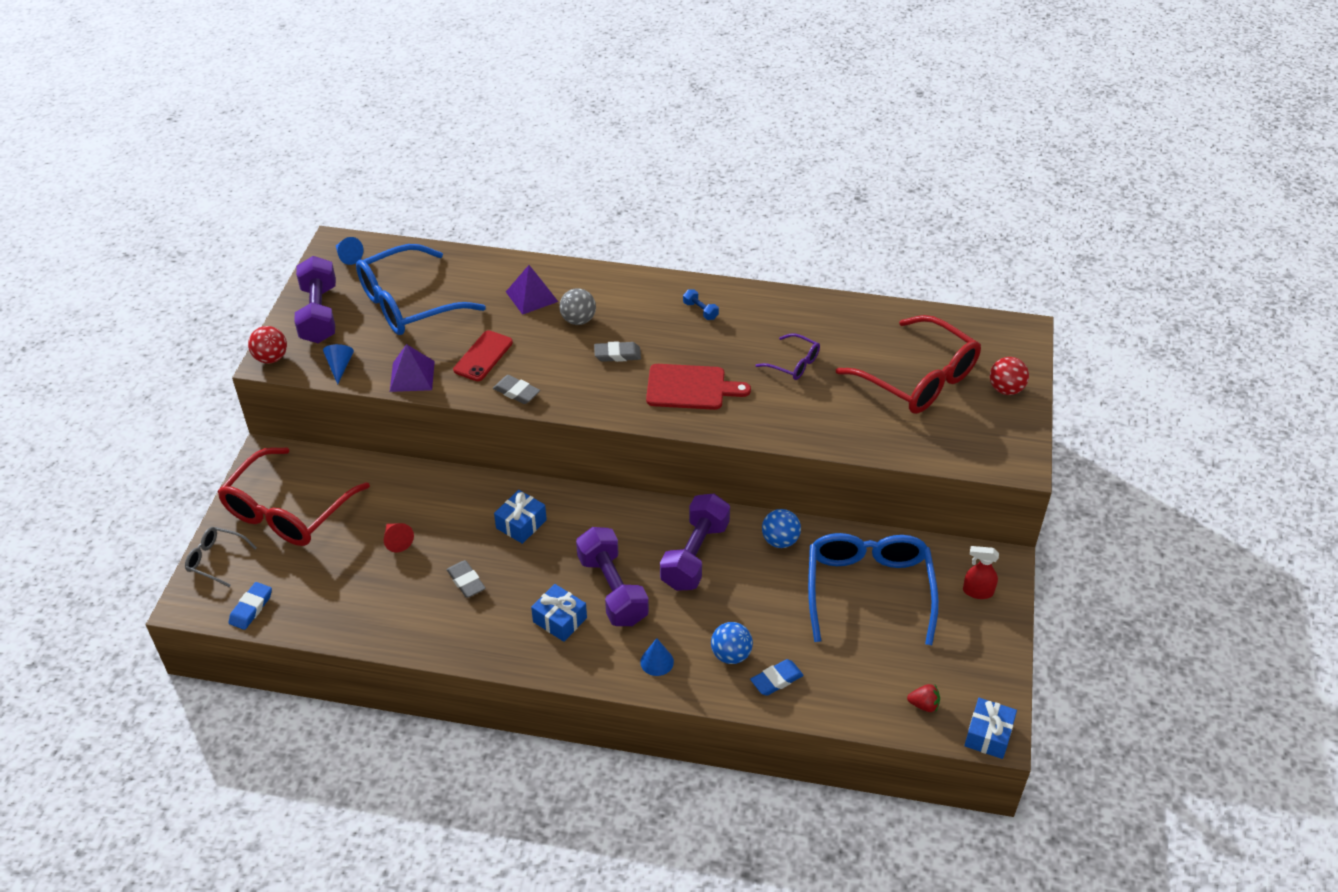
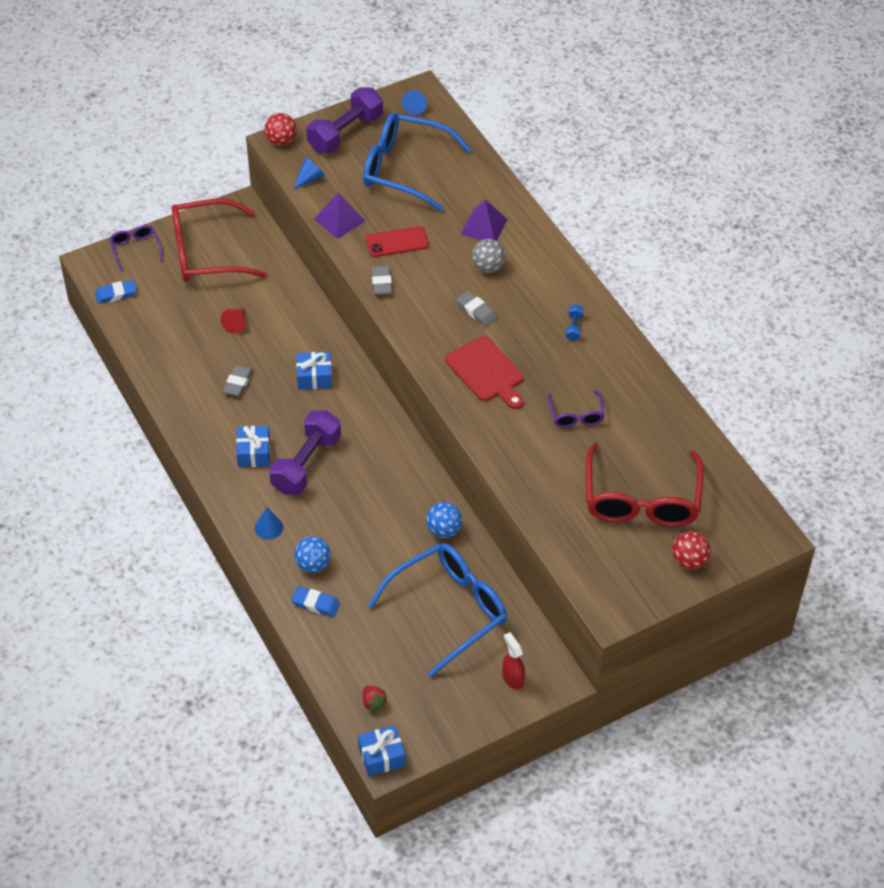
camera: 50 degrees right, 5 degrees up
grey glasses [185,527,257,587] -> purple glasses [109,225,163,272]
purple dumbbell [660,494,730,591] -> none

